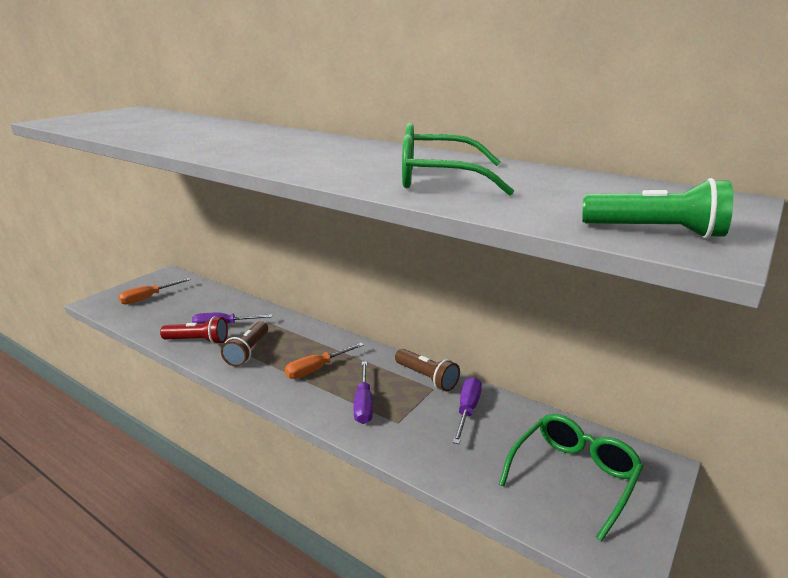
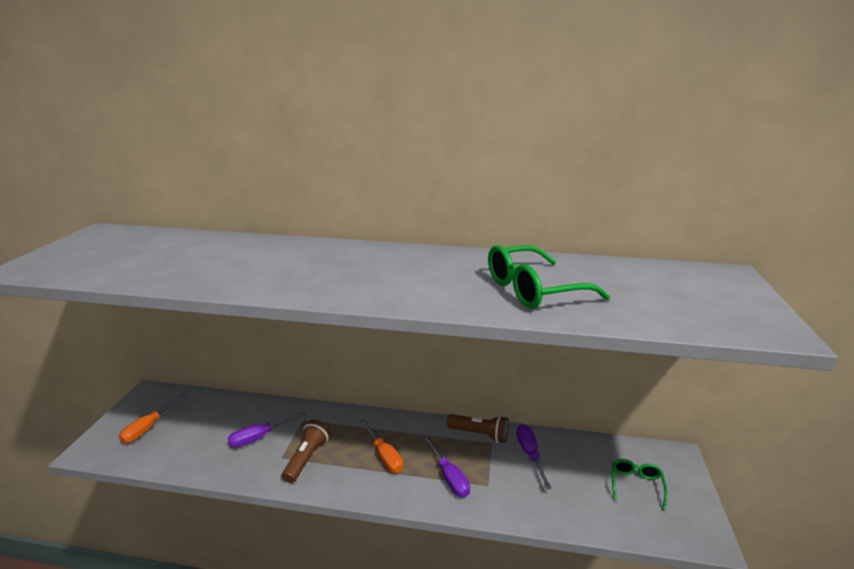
camera: 25 degrees left, 0 degrees up
red flashlight [160,316,228,344] -> none
brown flashlight [221,321,268,367] -> brown flashlight turned 150 degrees counterclockwise [282,420,330,483]
orange screwdriver [285,343,364,379] -> orange screwdriver turned 60 degrees counterclockwise [360,419,403,473]
green glasses [499,414,644,541] -> green glasses [612,459,668,511], size x0.58
green flashlight [582,178,733,239] -> none

